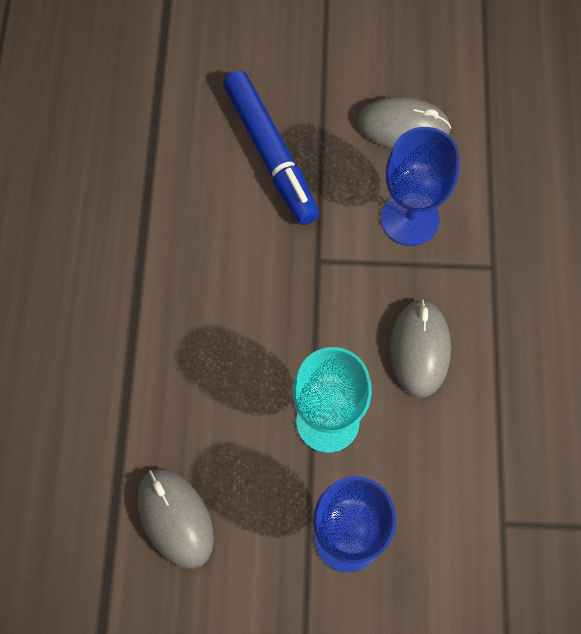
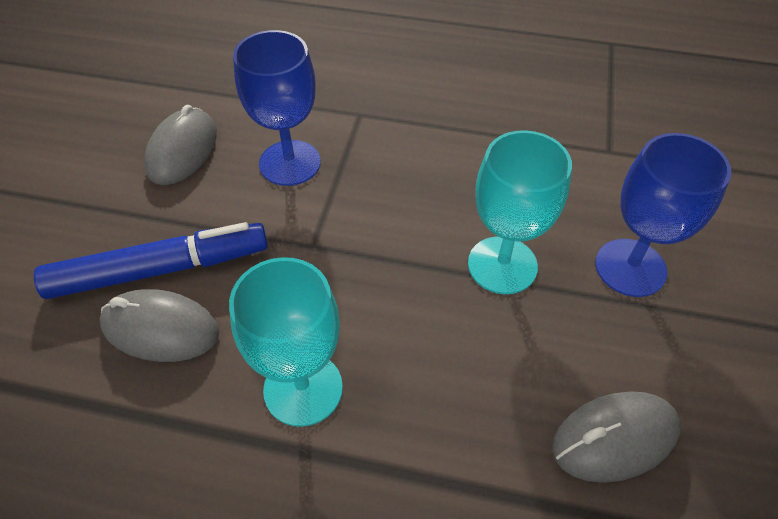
camera: 80 degrees left, 15 degrees down
grey mouse [390,299,451,398] -> grey mouse moved to [99,289,219,362]
none -> turquoise goblet [229,257,343,427]

